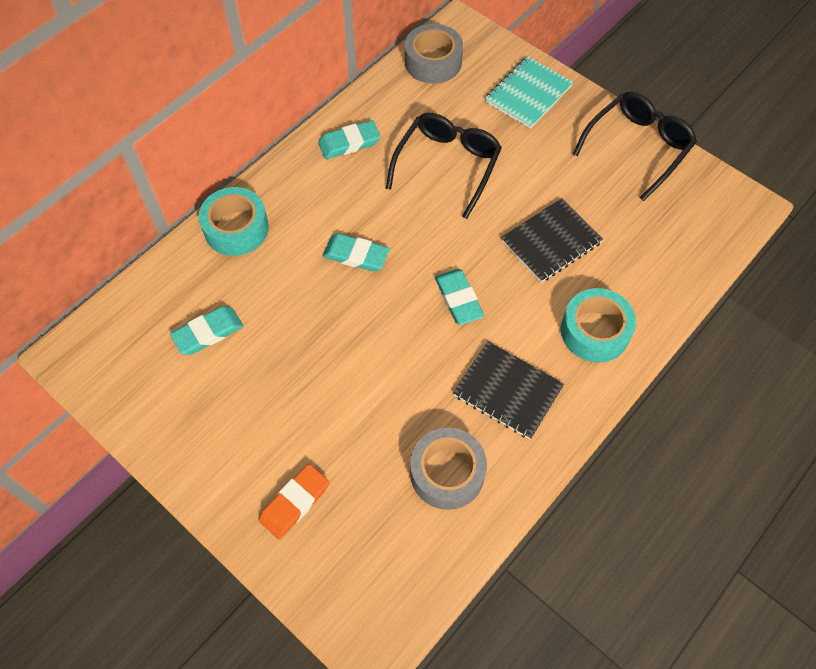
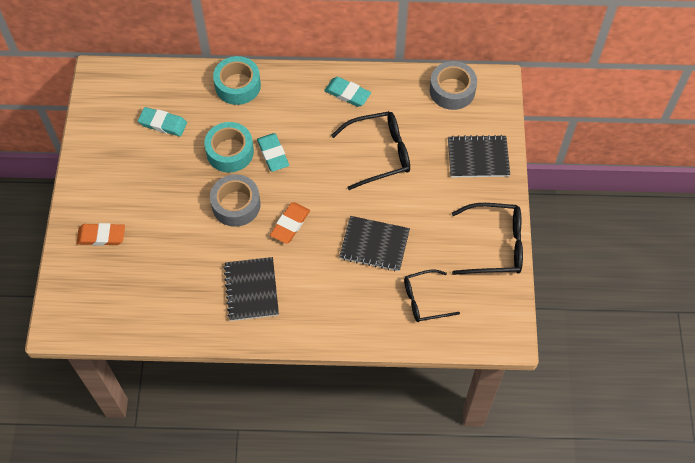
camera: 50 degrees right, 0 degrees up
grey tape [410,427,487,510] -> grey tape moved to [210,174,261,227]
turquoise eraser [435,269,484,325] -> orange eraser [270,202,310,244]
turquoise notebook [485,56,573,129] -> black notebook [448,135,510,178]
turquoise tape [561,288,636,362] -> turquoise tape moved to [204,122,254,173]
none -> black glasses [404,270,460,322]

